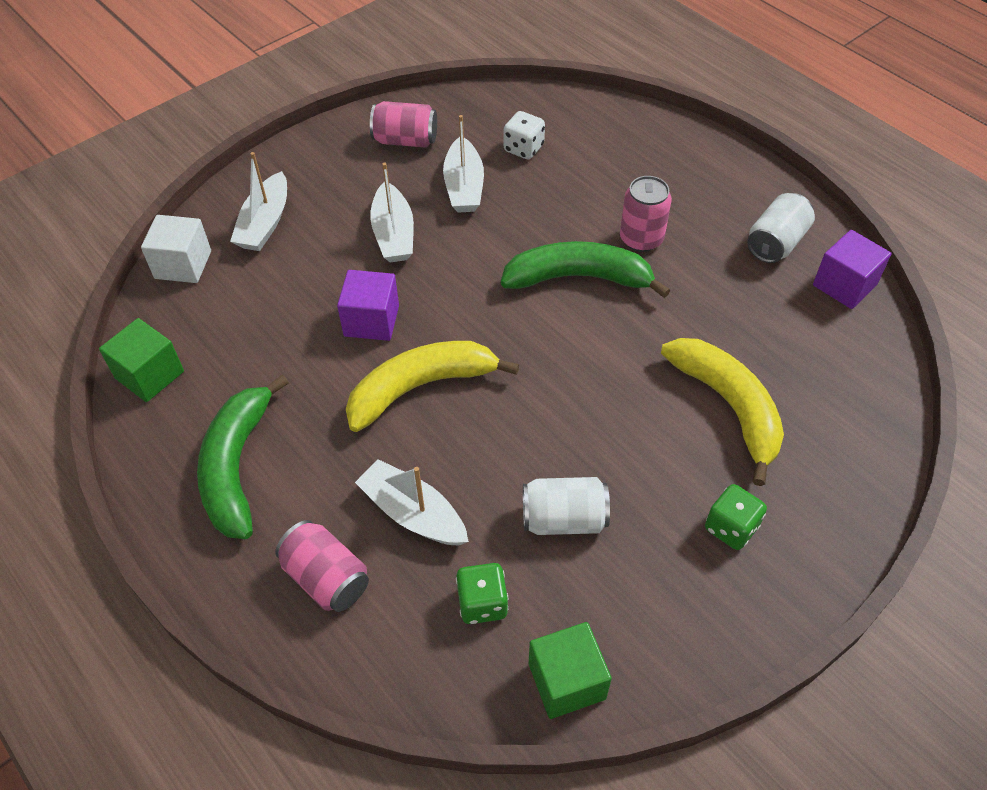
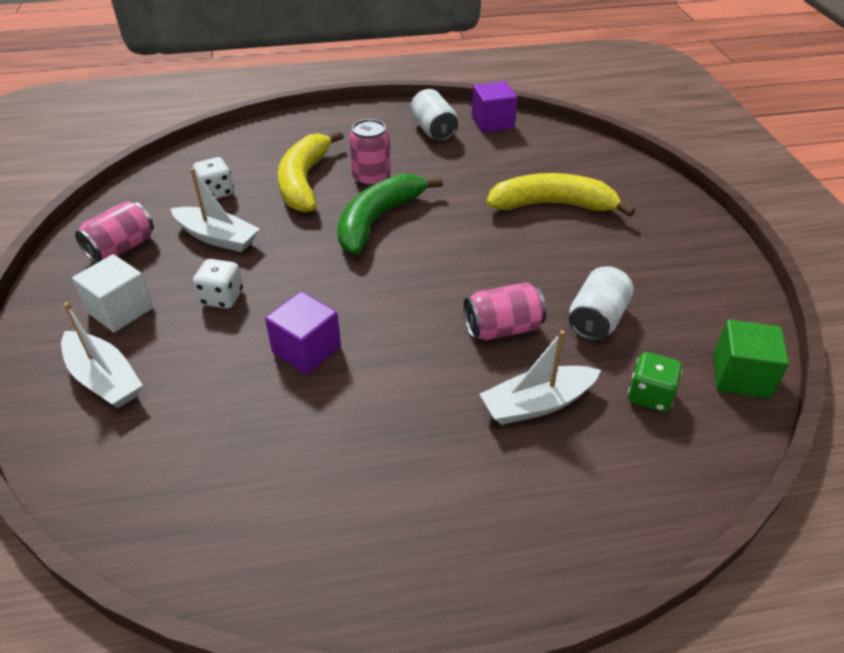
camera: 60 degrees left, 10 degrees down
green cube [99,318,184,402] -> none
white cube [141,215,211,283] -> white cube moved to [72,254,153,332]
green banana [197,375,289,539] -> none
pink can [275,520,369,612] -> pink can moved to [463,282,546,340]
yellow banana [346,341,519,432] -> yellow banana moved to [278,131,344,212]
white boat [370,163,414,262] -> white dice [193,259,243,309]
green dice [705,484,767,550] -> none

